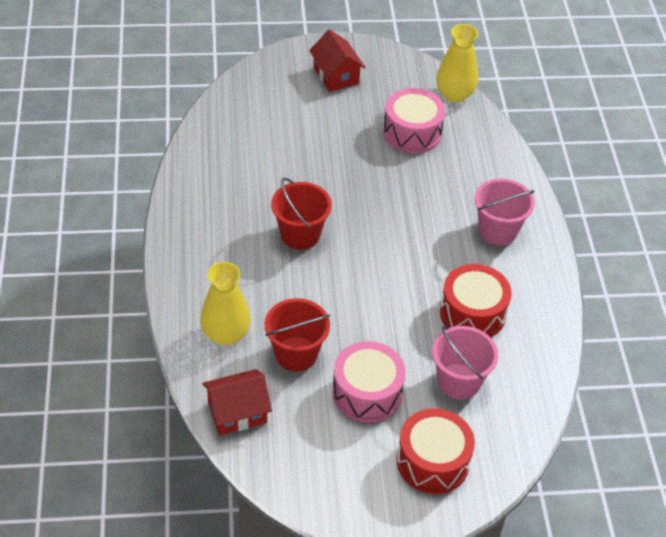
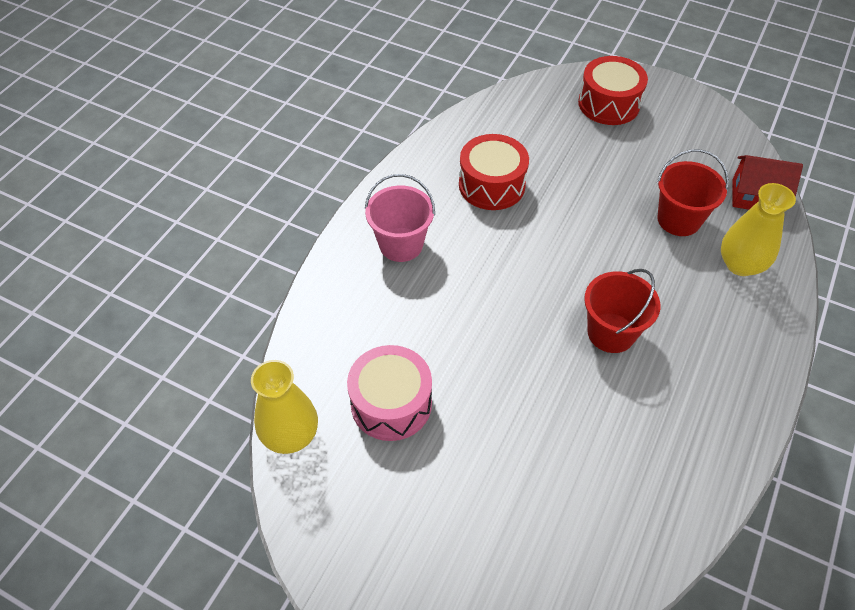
camera: 145 degrees left, 5 degrees up
red house [309,29,366,92] -> none
pink drum [332,341,406,423] -> none
pink bucket [432,326,498,400] -> none

